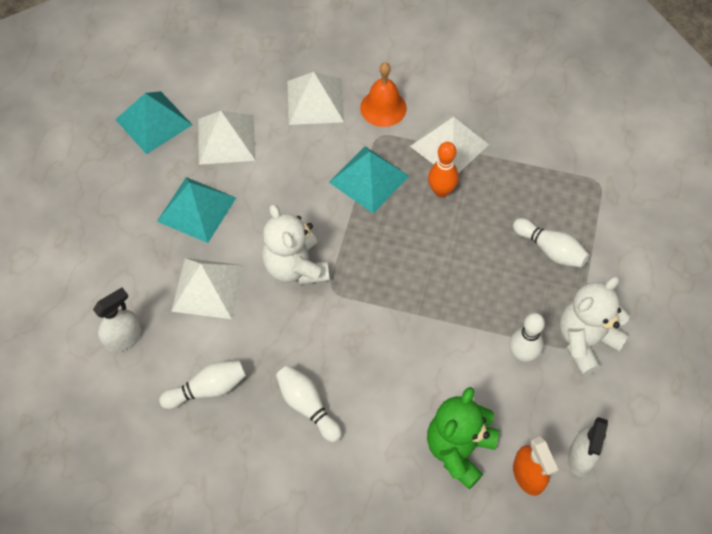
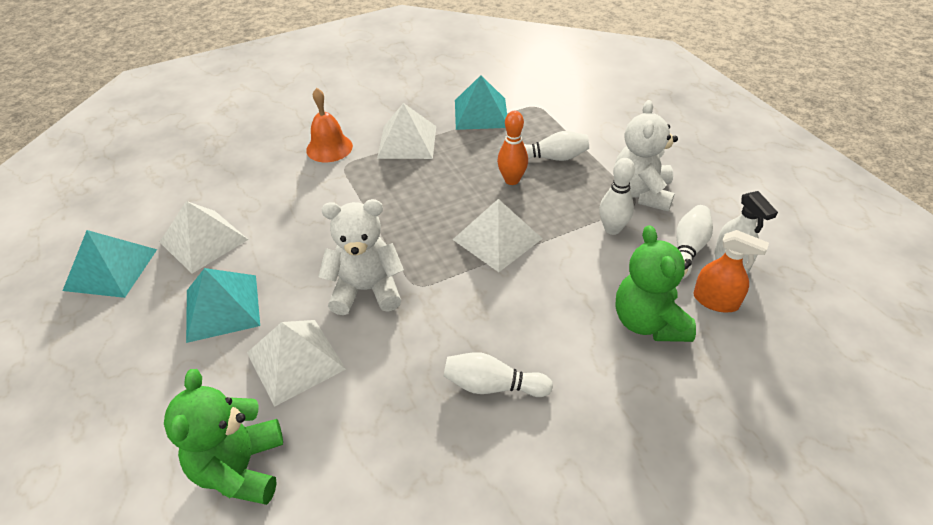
camera: 40 degrees left, 15 degrees down
white spray bottle [93,288,142,352] -> green teddy bear [164,369,283,505]
white bowling pin [159,361,246,409] -> white bowling pin moved to [676,205,713,279]
white teddy bear [262,204,330,285] -> white teddy bear turned 150 degrees clockwise [319,199,404,315]
white pyramid [288,72,344,125] -> white pyramid moved to [453,199,543,272]
turquoise pyramid [329,146,409,214] -> turquoise pyramid moved to [455,75,507,130]
orange bowling pin [428,142,459,198] -> orange bowling pin moved to [497,111,528,185]

